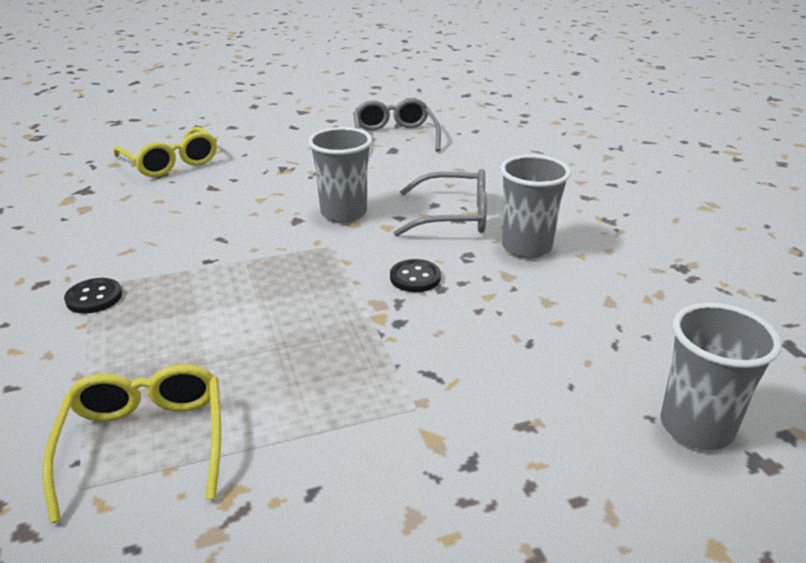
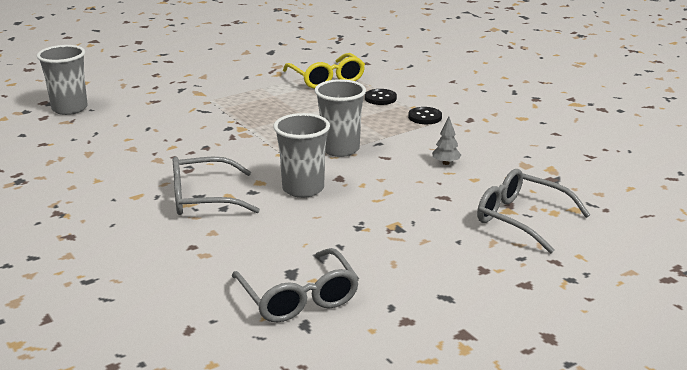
camera: 165 degrees right, 5 degrees down
yellow glasses [114,127,217,177] -> grey glasses [477,169,590,254]
black button [390,259,441,292] -> black button moved to [365,89,397,105]
grey cup [500,155,571,258] -> grey cup moved to [314,79,366,157]
none -> grey tree [432,117,461,165]

